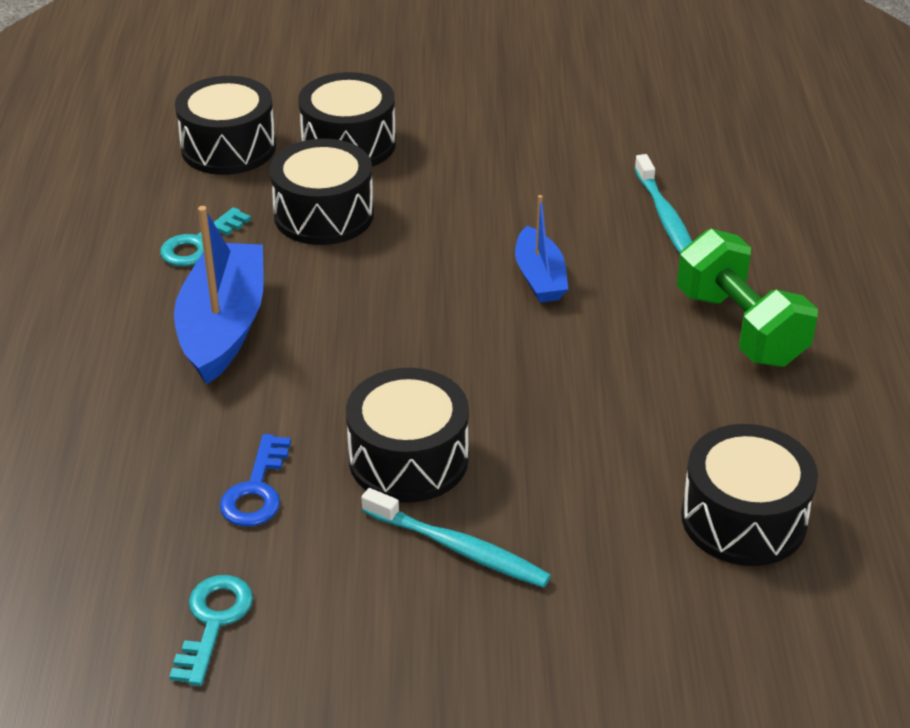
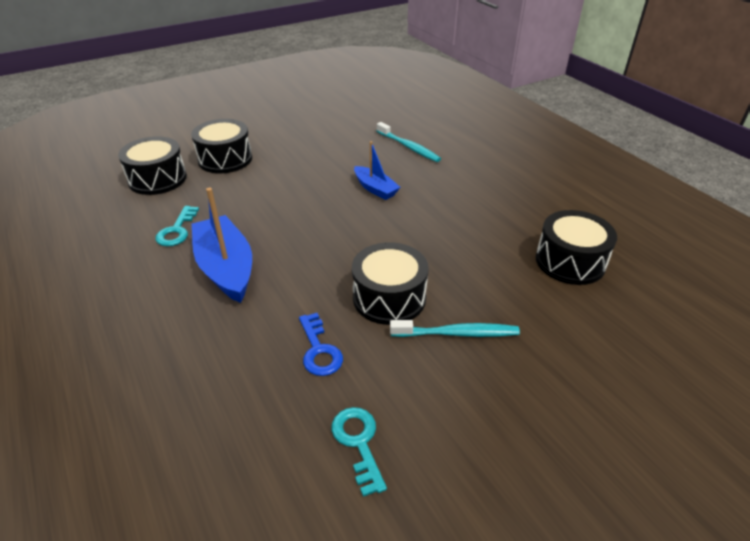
camera: 30 degrees left, 0 degrees up
black drum [269,139,374,245] -> none
green dumbbell [677,229,818,367] -> none

